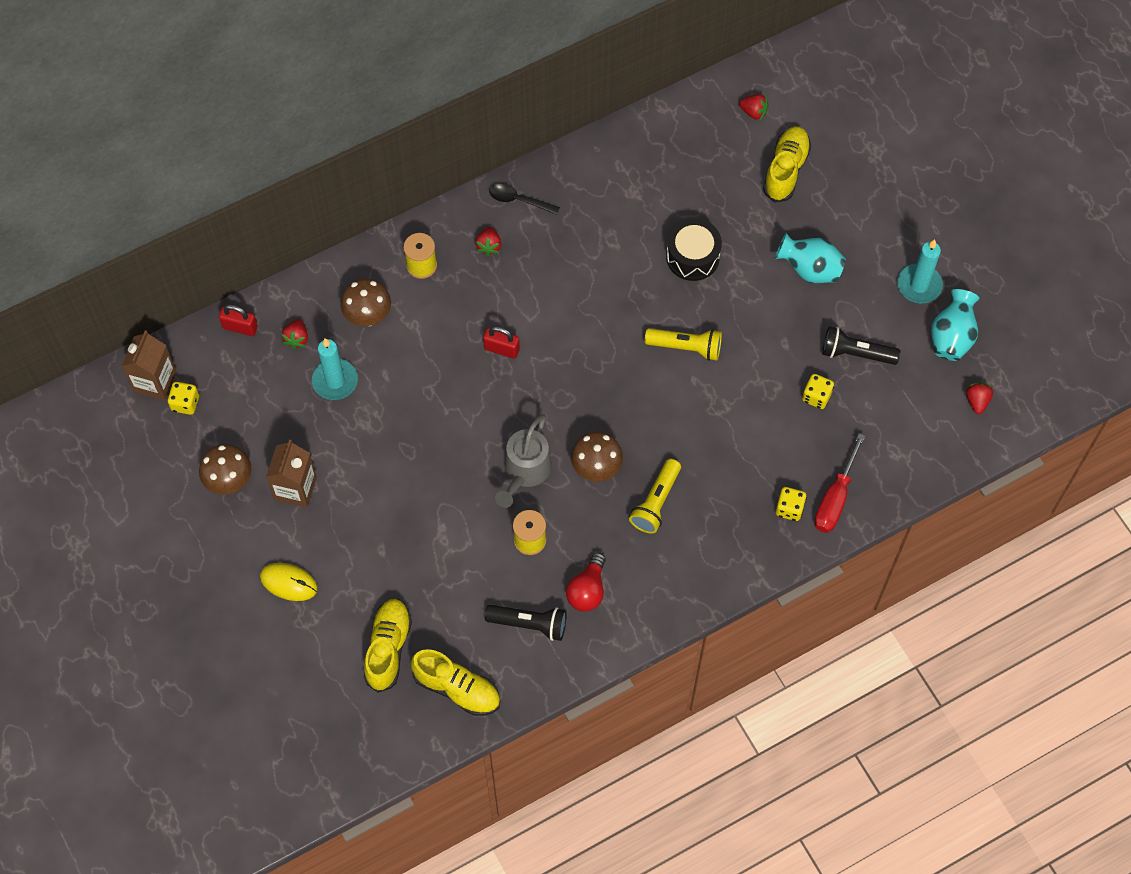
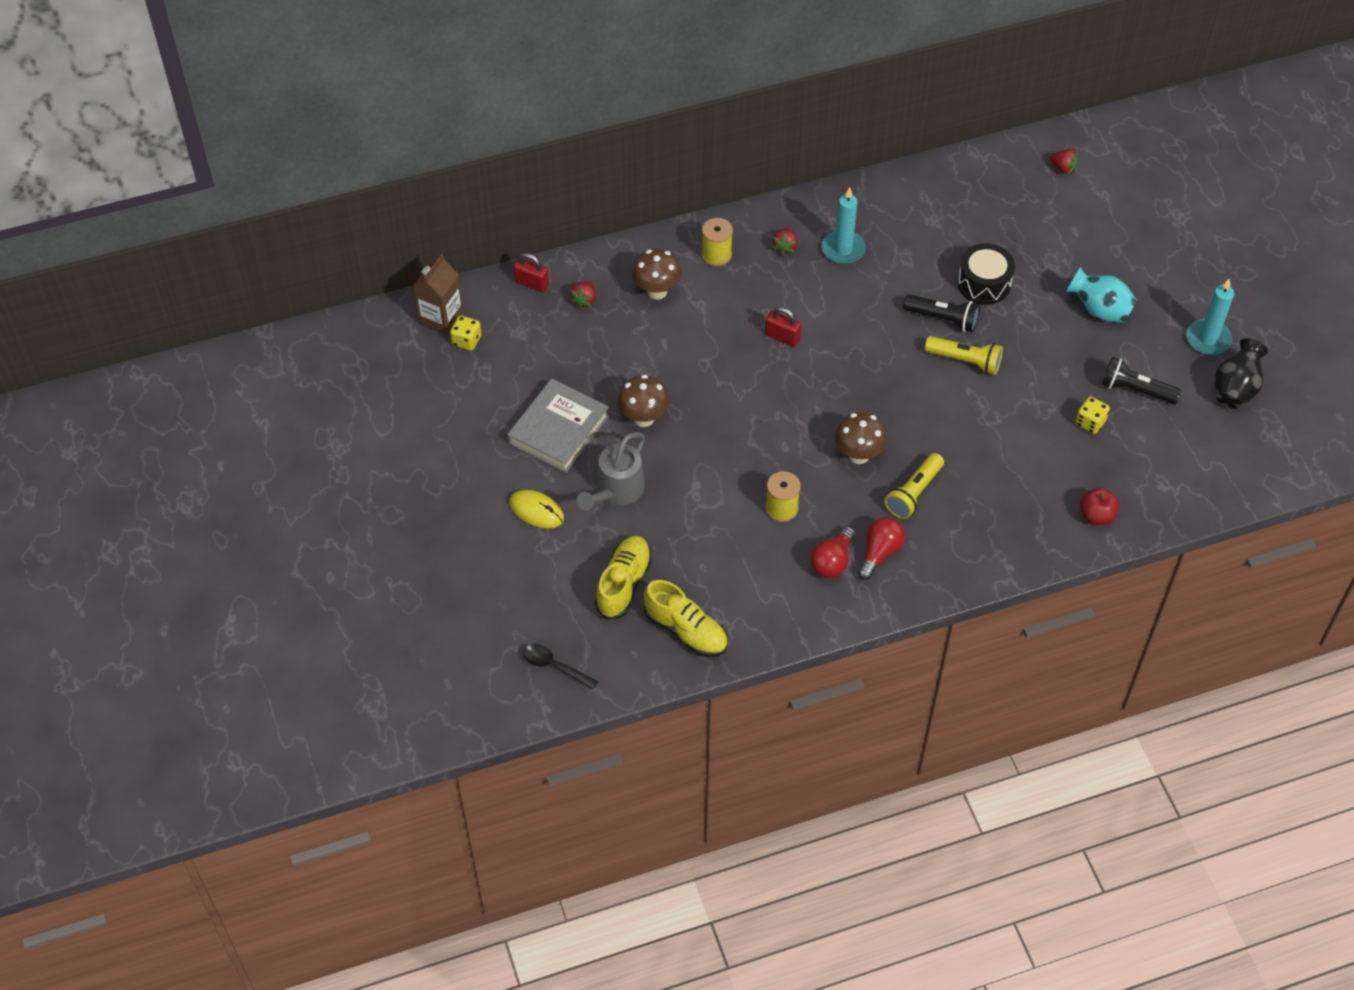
camera: 10 degrees right, 10 degrees down
brown mushroom [199,444,252,495] -> brown mushroom moved to [617,375,669,427]
brown carton [266,440,317,508] -> grey book [507,379,610,473]
turquoise candle [312,338,358,400] -> turquoise candle moved to [822,187,866,264]
black flashlight [485,605,567,641] -> black flashlight moved to [903,294,980,332]
black spoon [489,183,560,215] -> black spoon moved to [522,643,598,690]
grey watering can [495,414,552,508] -> grey watering can moved to [577,432,645,511]
yellow shoe [763,126,811,203] -> none
yellow dice [776,487,807,521] -> none
red screwdriver [814,433,865,533] -> red apple [1080,488,1119,525]
turquoise vase [931,289,979,361] -> black vase [1215,338,1268,409]
red strawberry [966,382,993,414] -> none
none -> red light bulb [857,517,905,580]

